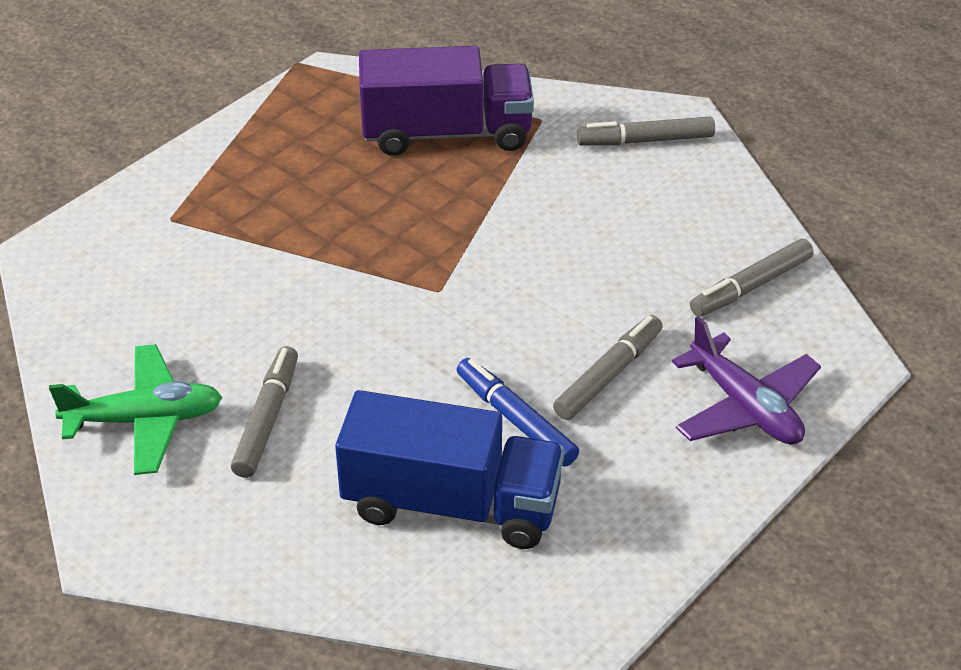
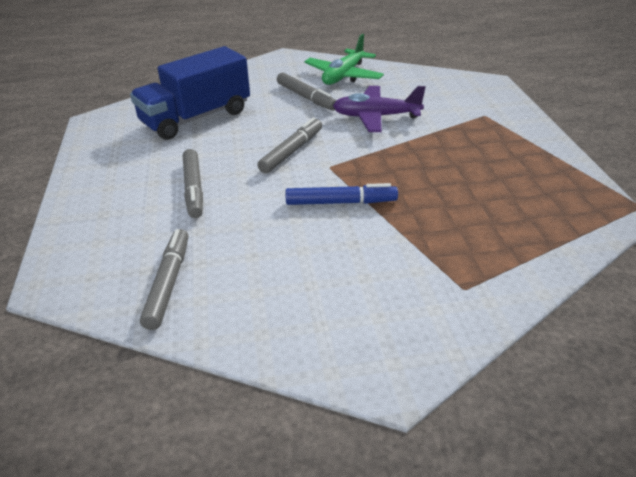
camera: 130 degrees right, 5 degrees down
purple truck [359,46,534,156] -> none
blue marker [457,358,579,466] -> blue marker moved to [285,183,398,205]
grey marker [577,117,715,146] -> grey marker moved to [257,117,322,174]
purple plane [672,316,821,444] -> purple plane moved to [333,86,426,132]

